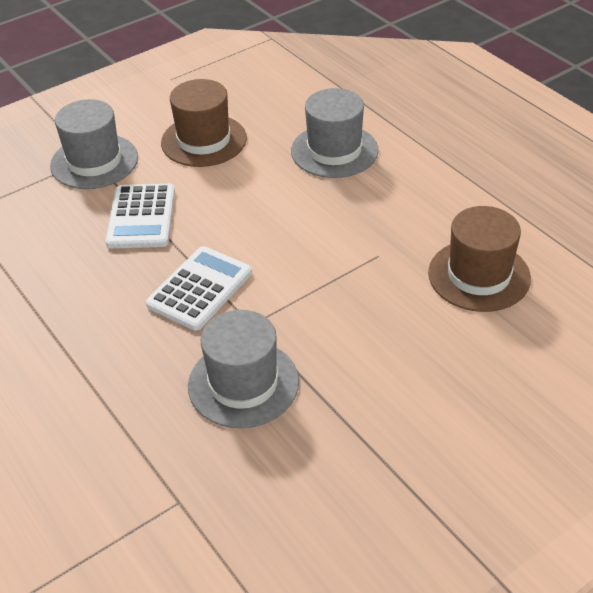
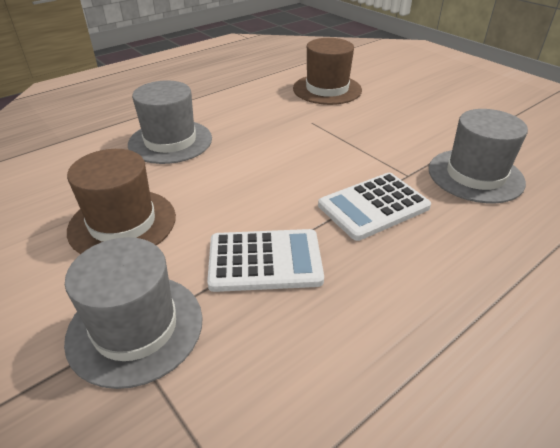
camera: 95 degrees left, 5 degrees down
white calculator [146,246,252,331] -> white calculator turned 60 degrees counterclockwise [318,173,431,241]

